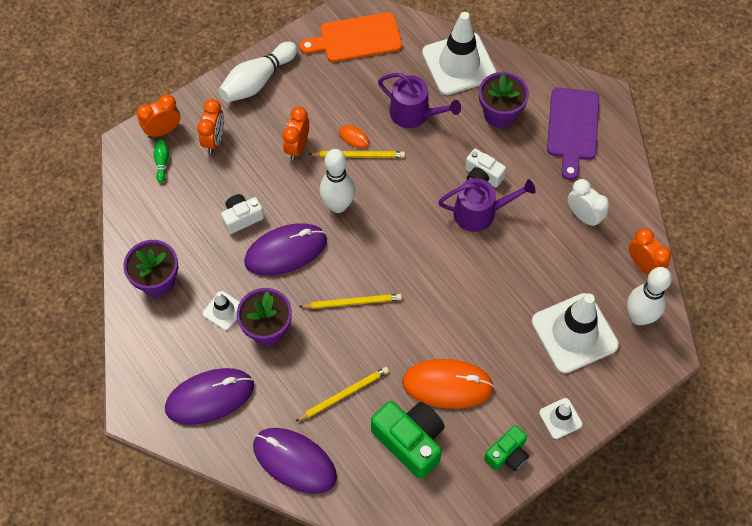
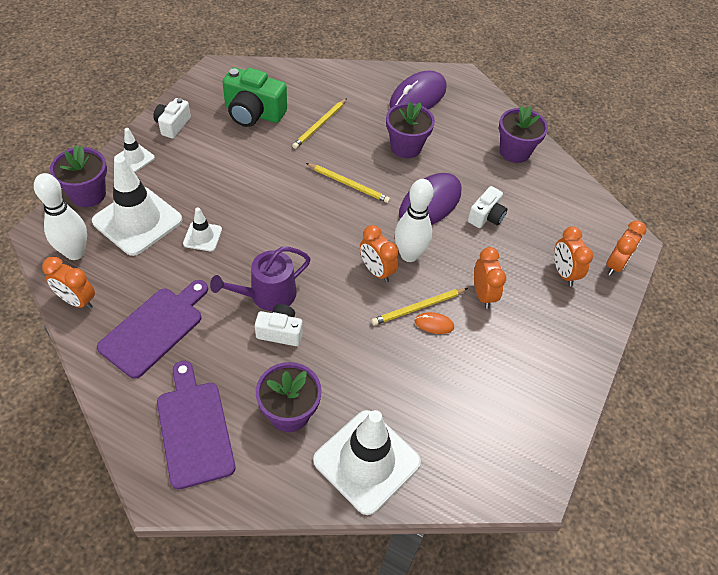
camera: 150 degrees right, 10 degrees down
green bowling pin [154,140,169,182] -> none
white traffic cone [203,291,240,330] -> white traffic cone moved to [183,208,222,251]
white bowling pin [218,42,297,102] -> none
purple mouse [253,428,337,494] -> none
yellow pencil [299,294,402,309] -> yellow pencil turned 120 degrees counterclockwise [306,163,390,203]
orange cutting board [300,12,402,62] -> none
purple watering can [378,73,461,128] -> none
orange mouse [402,359,495,409] -> none
green camera [484,425,529,471] -> white camera [153,98,191,139]
white clock [568,179,609,227] -> purple cutting board [97,280,208,379]
none -> purple flower pot [50,145,107,207]
none -> orange clock [360,225,399,283]

